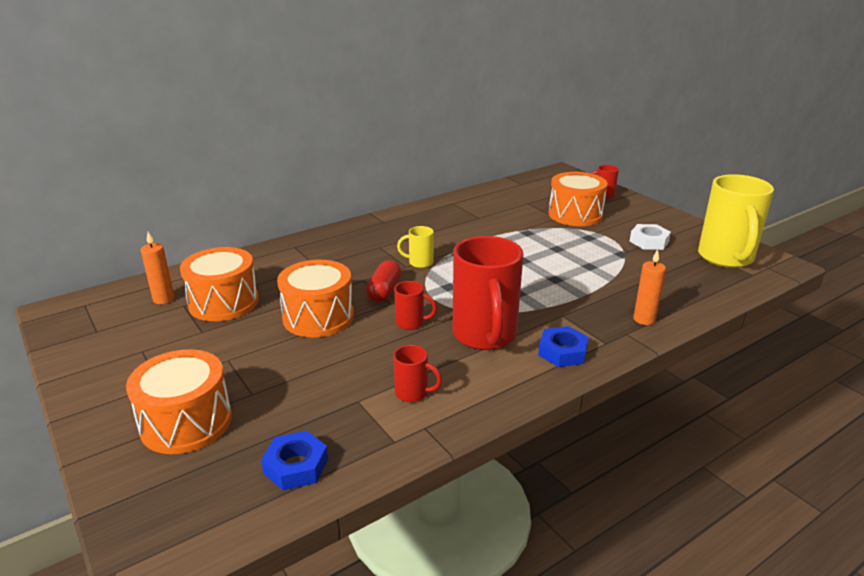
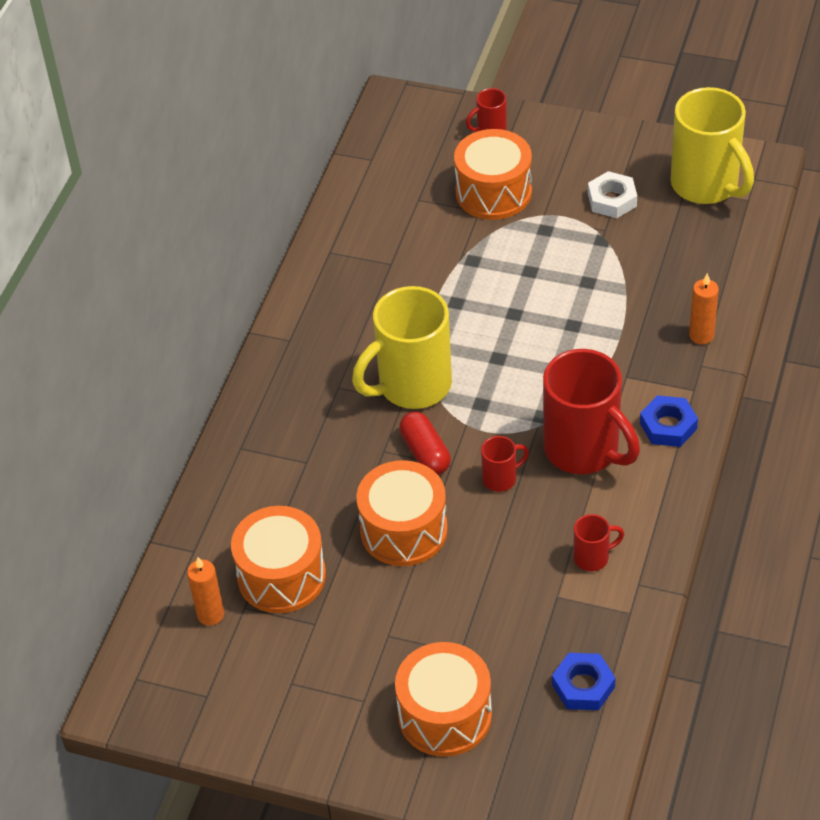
camera: 35 degrees left, 20 degrees up
yellow mug [397,226,434,268] -> yellow mug [352,286,452,409], size x2.23

